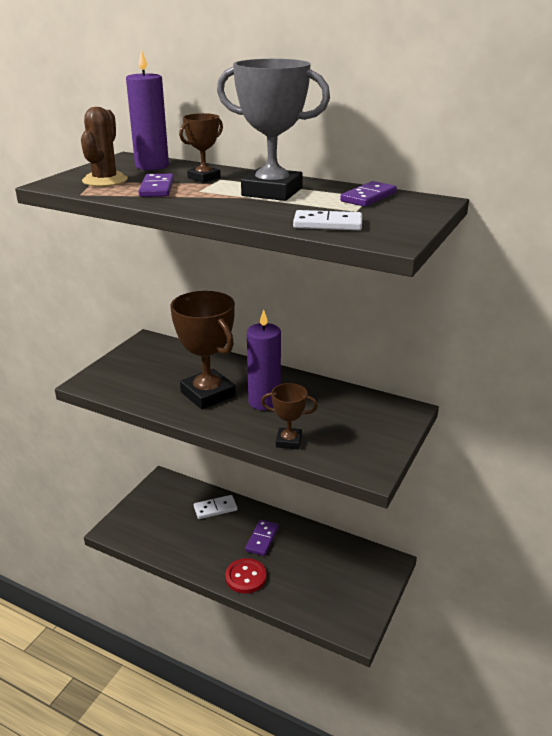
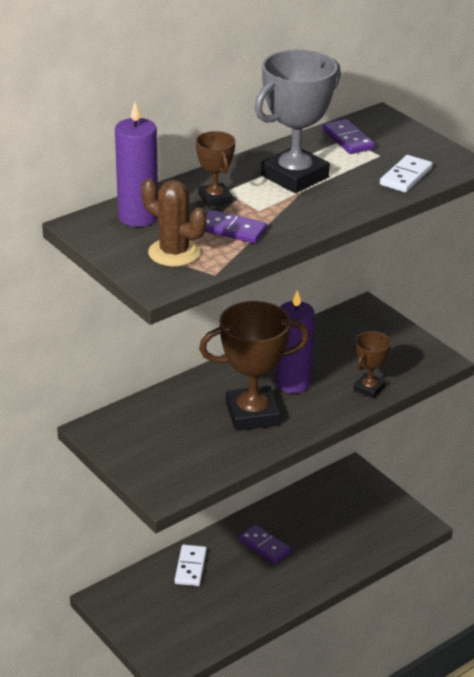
camera: 65 degrees left, 5 degrees up
red button [225,558,267,594] -> none

